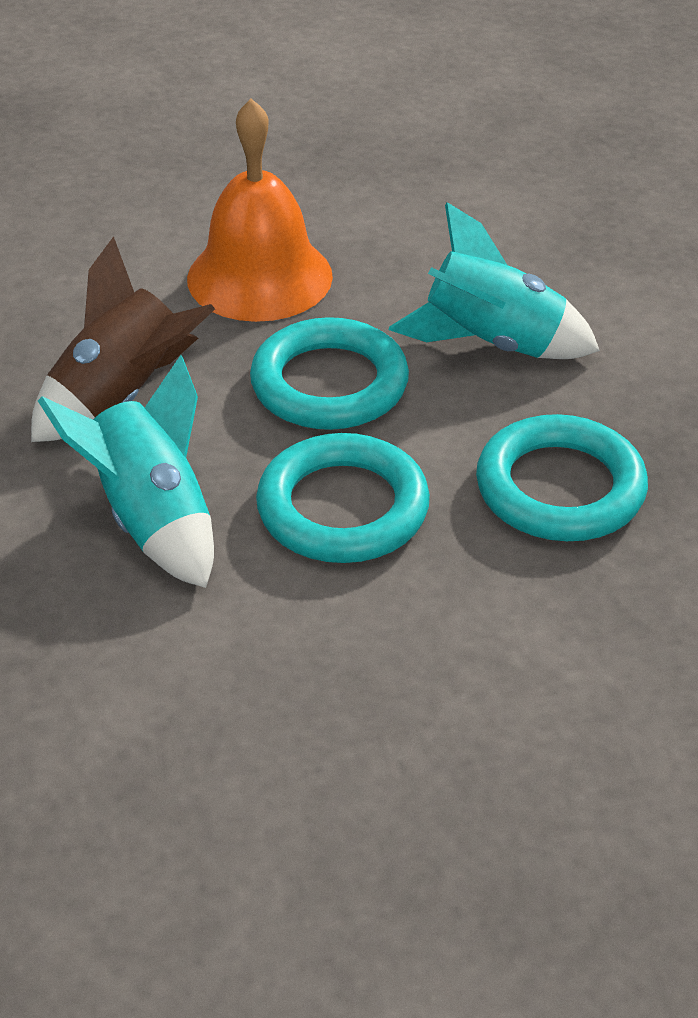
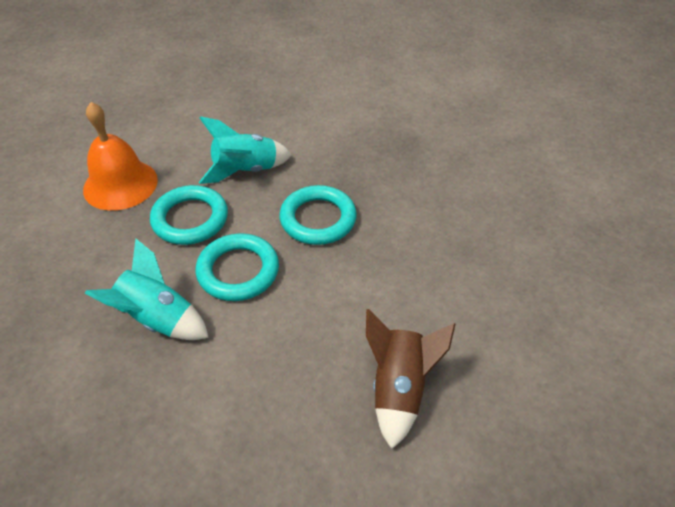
camera: 35 degrees left, 5 degrees up
brown rocket [31,236,215,442] -> brown rocket moved to [366,309,455,449]

